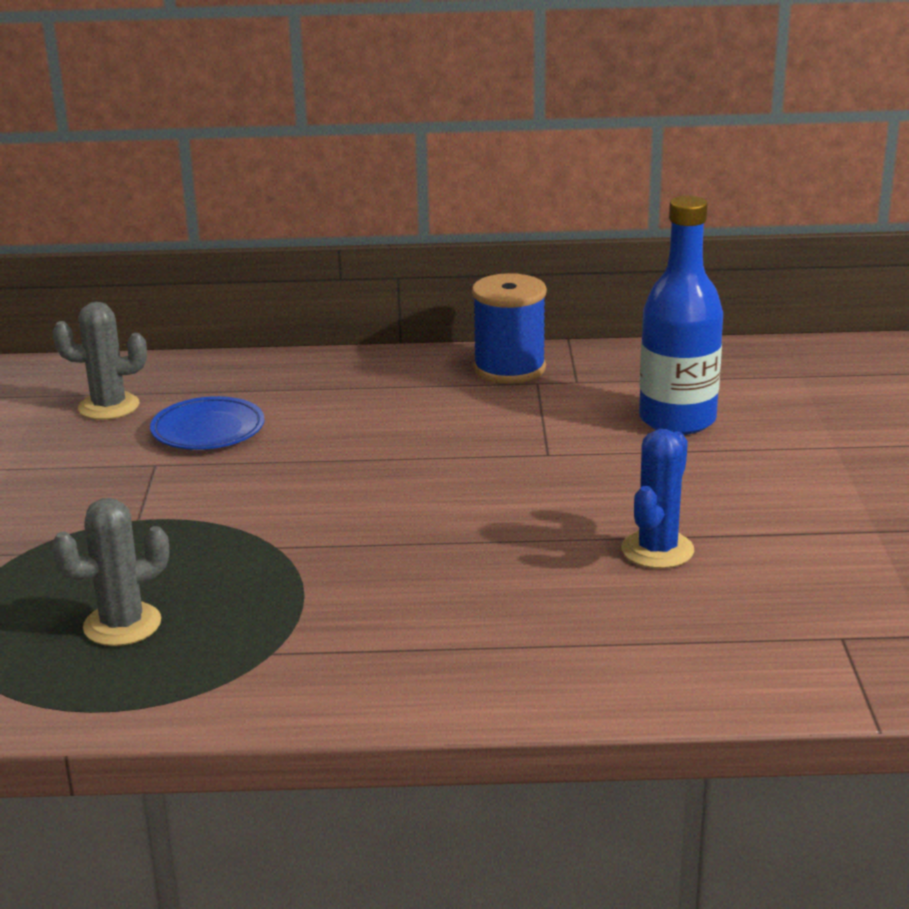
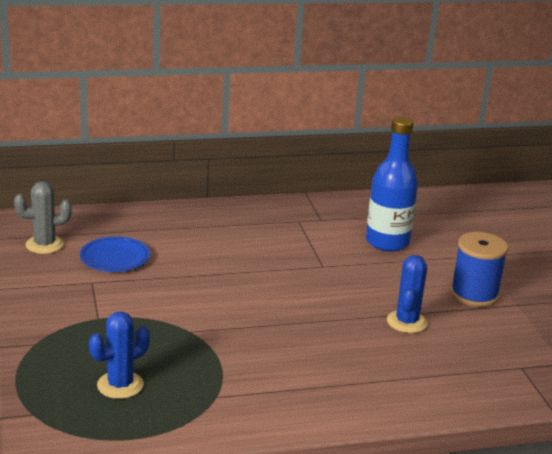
camera: 15 degrees left, 0 degrees up
grey cactus [51,498,169,646] -> blue cactus [89,312,150,399]
blue spool [472,273,547,384] -> blue spool moved to [450,232,508,307]

